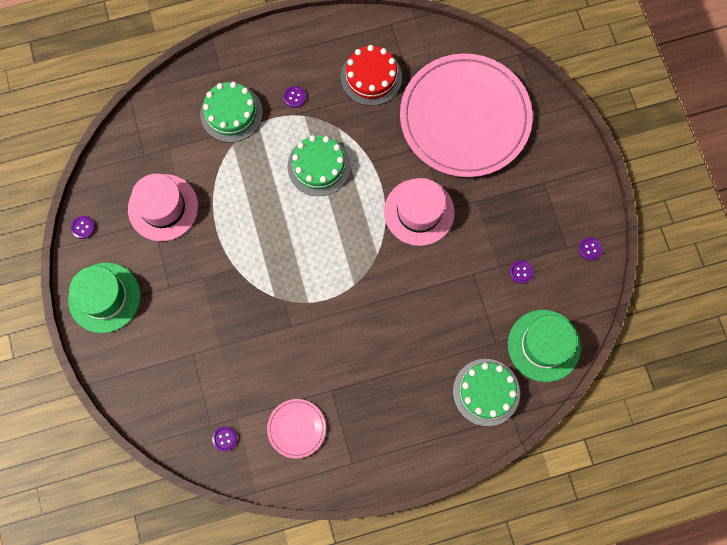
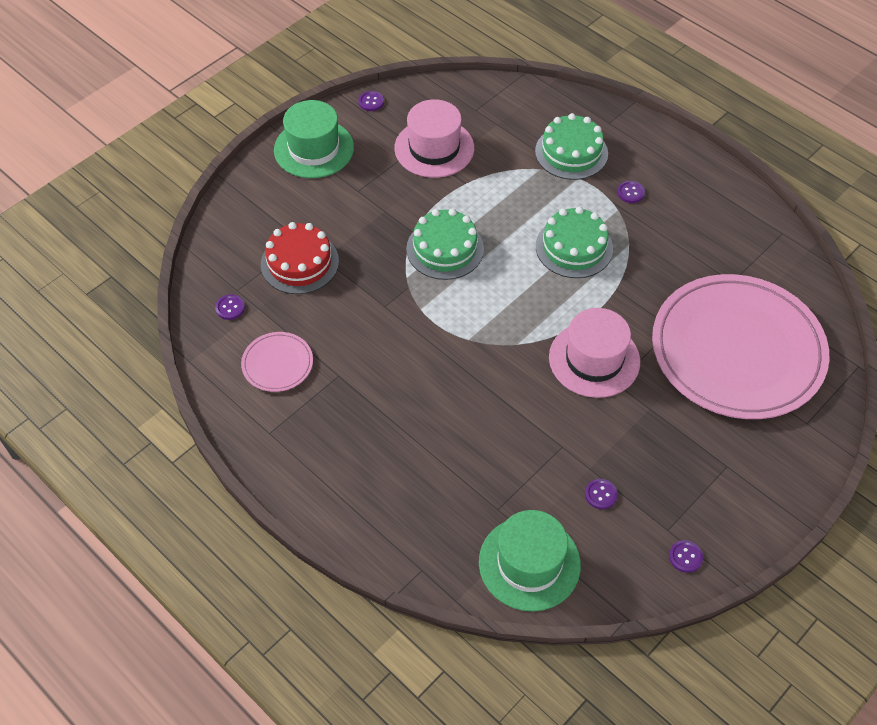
camera: 60 degrees right, 20 degrees down
red cake [341,45,402,106] -> red cake moved to [261,222,339,294]
green cake [453,359,520,426] -> green cake moved to [406,208,484,280]

